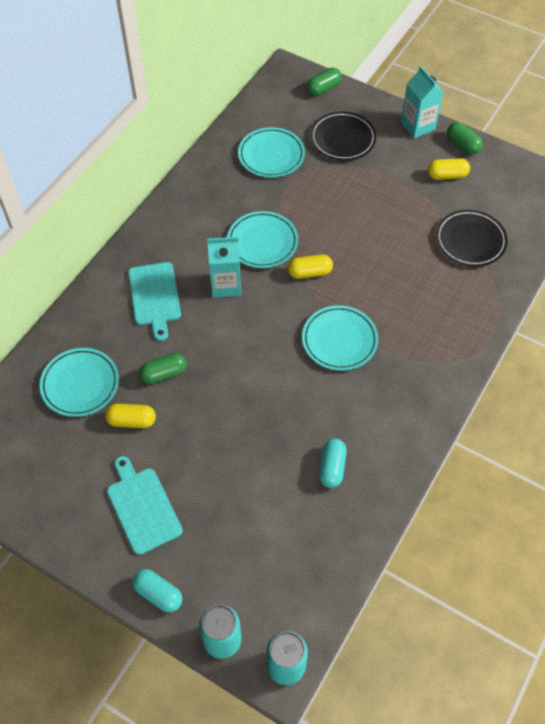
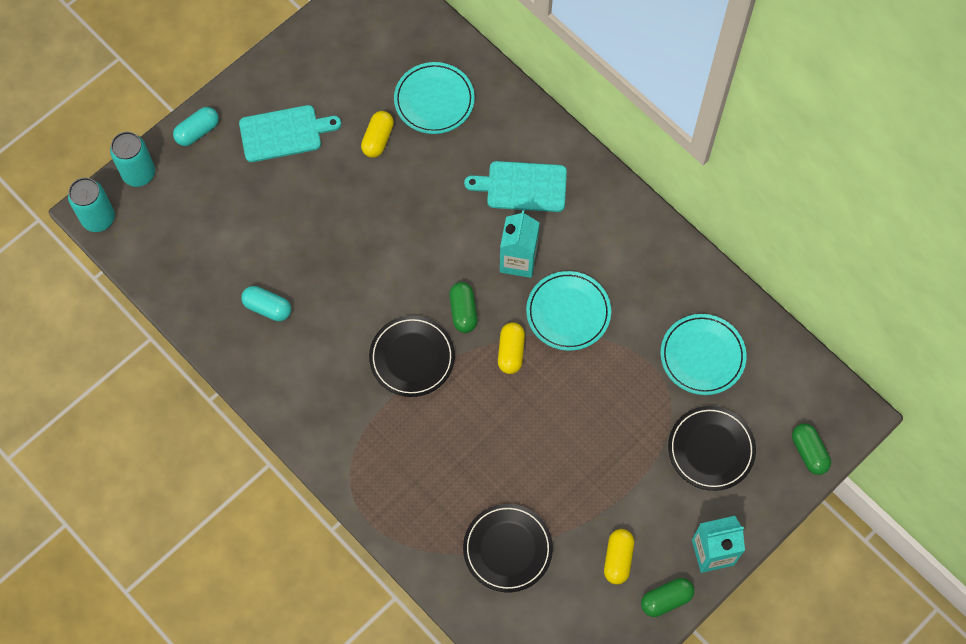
camera: 105 degrees right, 10 degrees up
green capsule [139,353,187,384] -> green capsule moved to [449,282,478,333]
turquoise plate [302,305,379,371] -> black plate [369,316,455,397]

